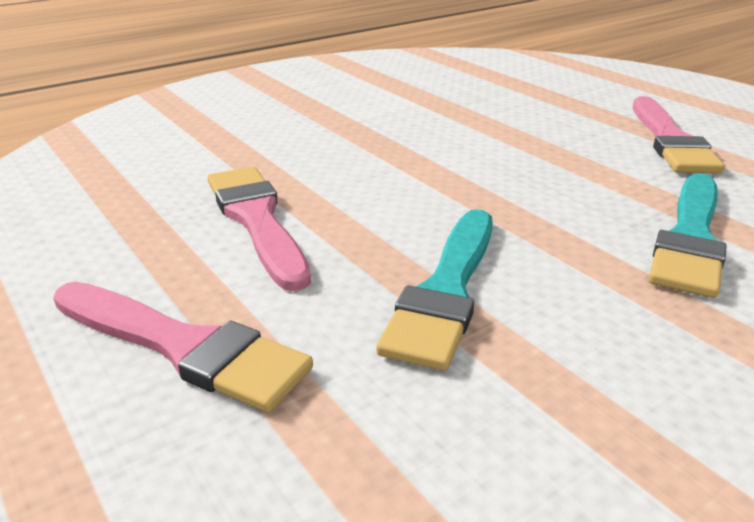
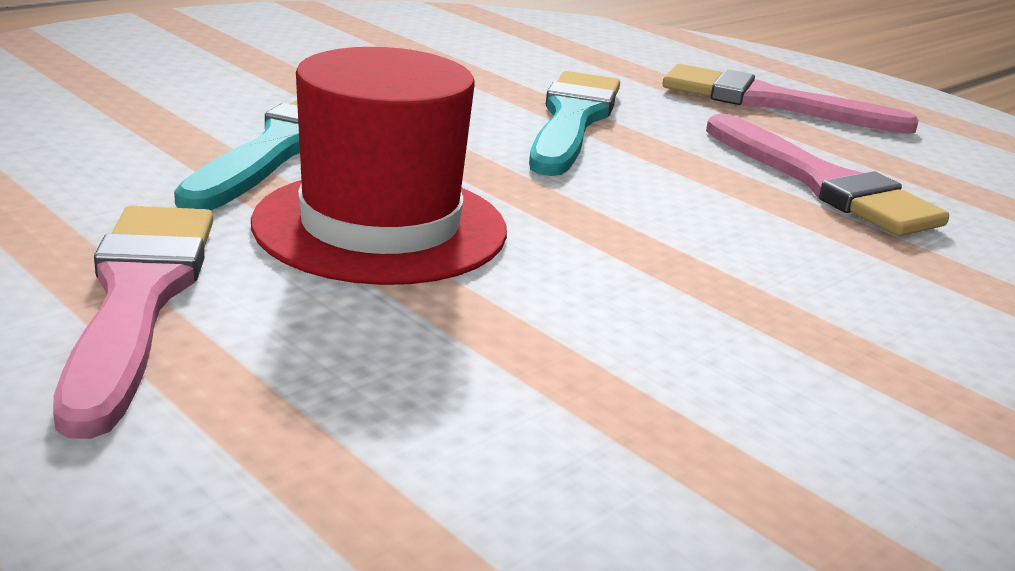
camera: 170 degrees right, 5 degrees down
none -> red hat [251,47,507,285]

